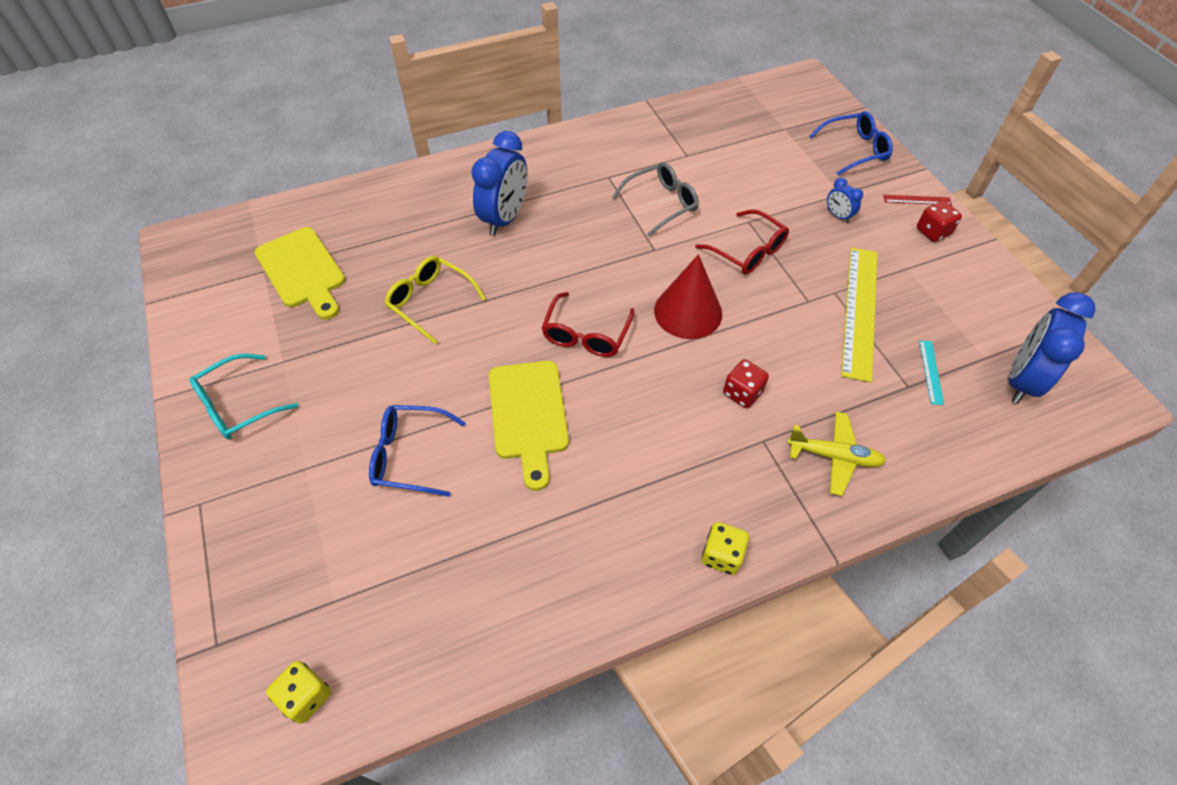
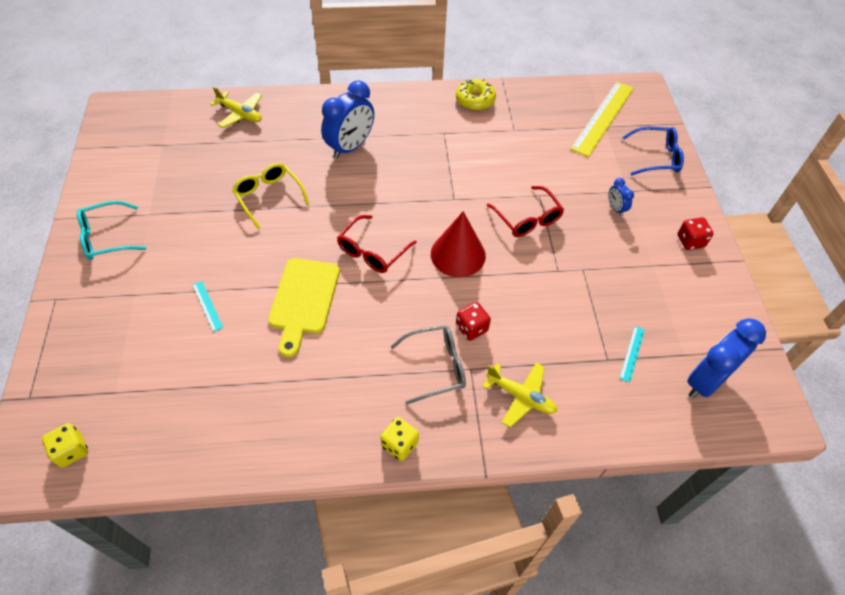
camera: 15 degrees right, 0 degrees up
yellow cutting board [255,227,345,320] -> none
blue glasses [369,405,466,497] -> turquoise ruler [192,281,223,332]
grey glasses [612,162,699,237] -> grey glasses moved to [391,325,466,404]
yellow ruler [841,247,878,382] -> yellow ruler moved to [571,82,634,157]
red ruler [883,195,952,205] -> none
none -> yellow plane [210,87,262,128]
none -> yellow donut [456,79,496,111]

